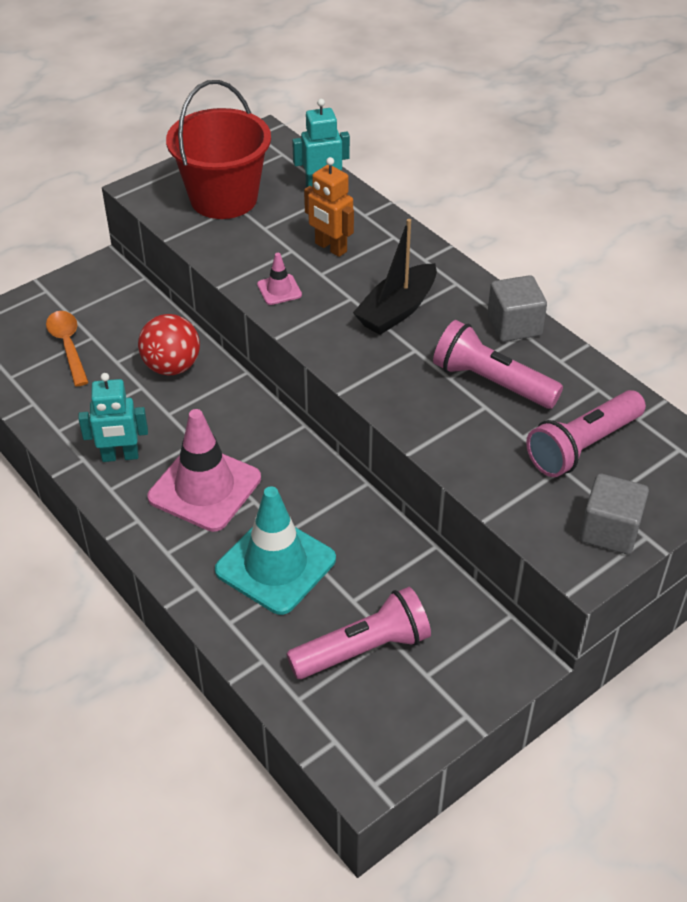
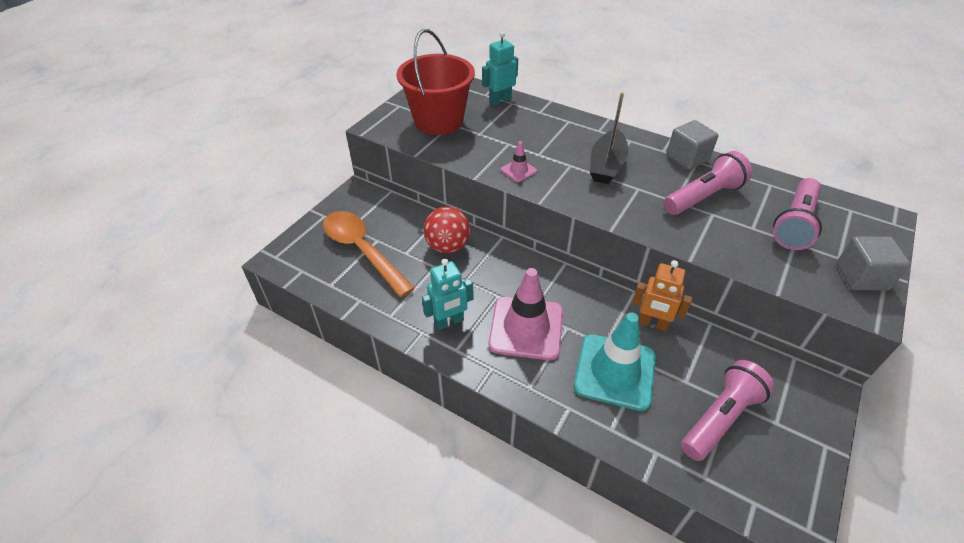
camera: 20 degrees left, 0 degrees up
orange spoon [46,311,89,387] -> orange spoon [323,211,415,297], size x1.62
orange robot [304,157,354,257] -> orange robot moved to [632,260,692,331]
pink flashlight [433,320,563,409] -> pink flashlight turned 135 degrees clockwise [663,151,752,215]

